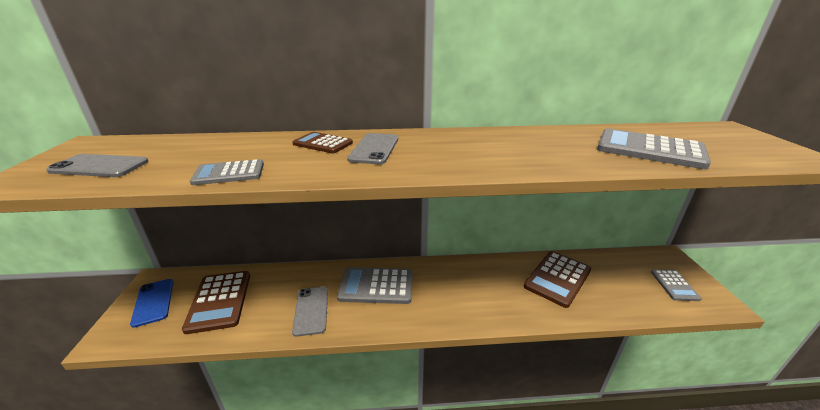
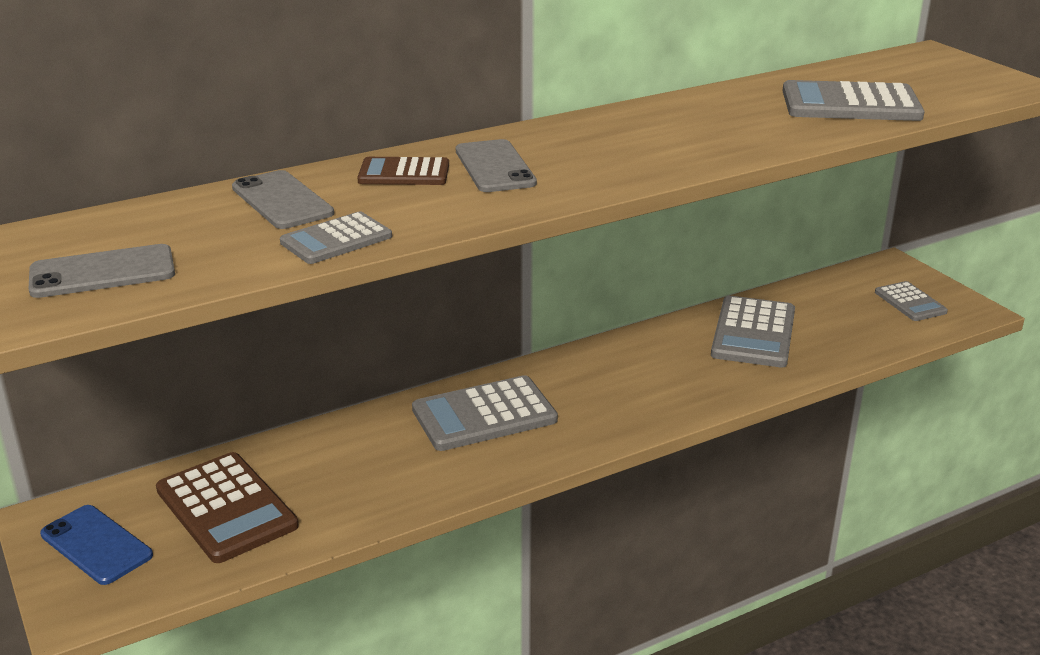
camera: 25 degrees left, 0 degrees up
grey phone [292,287,328,337] -> grey phone moved to [232,170,334,229]
brown calculator [524,251,591,308] -> grey calculator [711,296,795,367]

